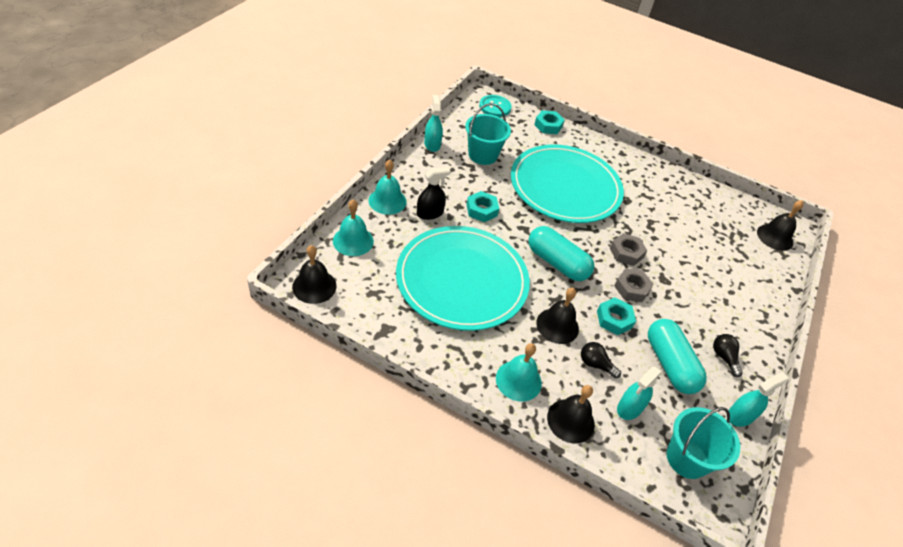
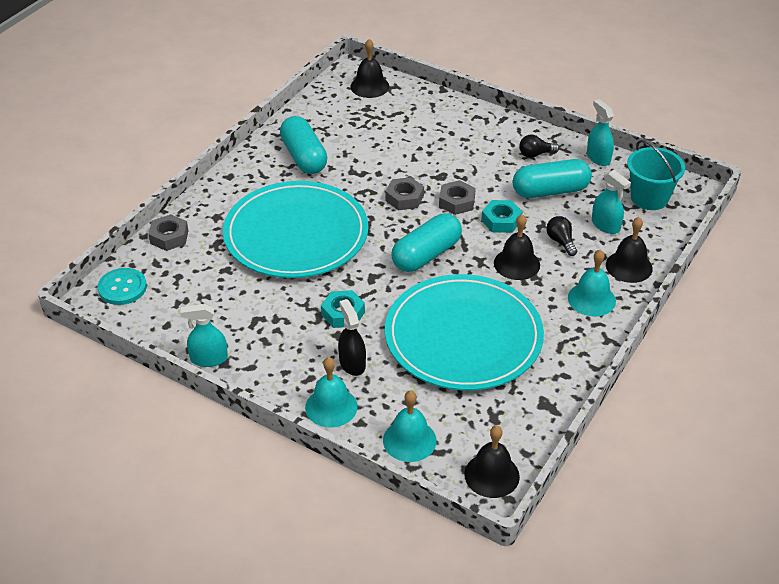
camera: 80 degrees left, 5 degrees down
turquoise bucket [465,103,511,165] -> none
turquoise nut [534,110,565,134] -> grey nut [148,214,188,251]
black light bulb [581,342,621,378] -> black light bulb turned 120 degrees clockwise [546,216,577,256]
none -> turquoise capsule [280,116,327,174]

